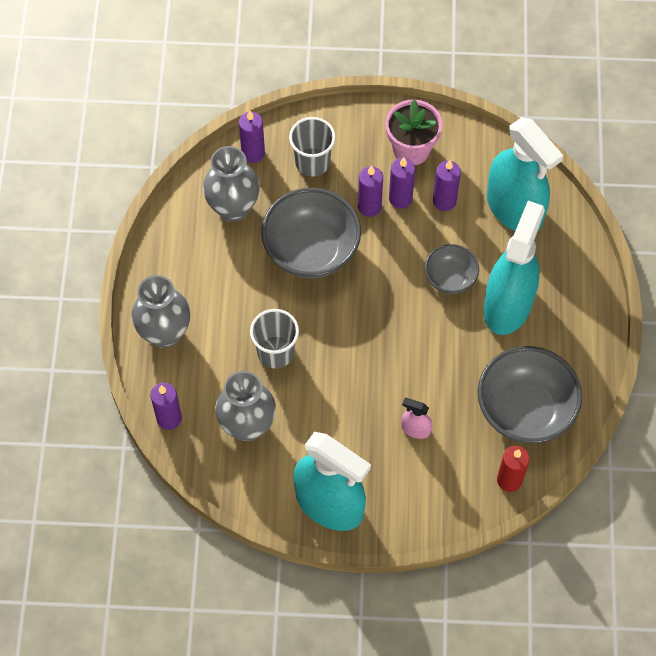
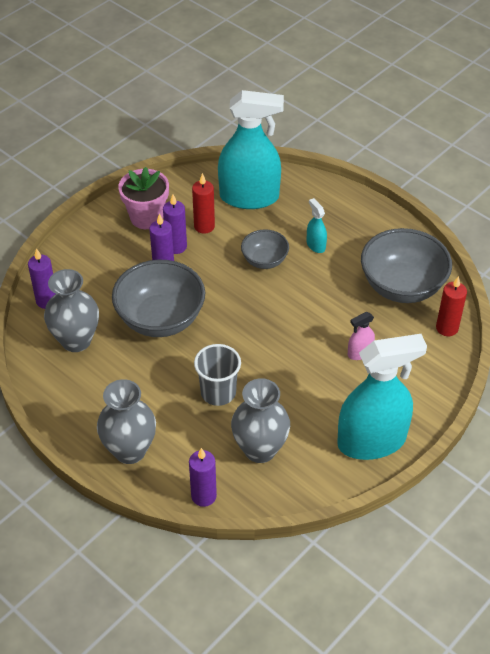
camera: 50 degrees left, 15 degrees down
grey cup [289,117,336,177] -> none
purple candle [433,160,461,211] -> red candle [192,173,215,234]
turquoise spray bottle [483,201,545,335] -> turquoise spray bottle [307,198,327,253], size x0.41

